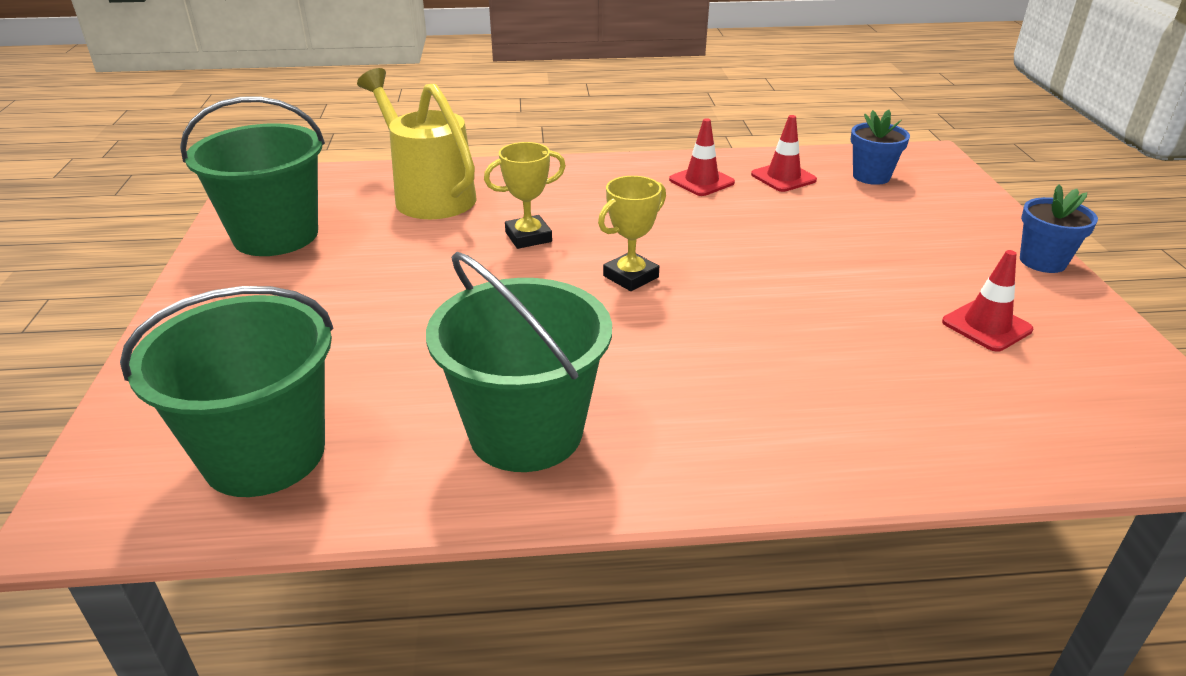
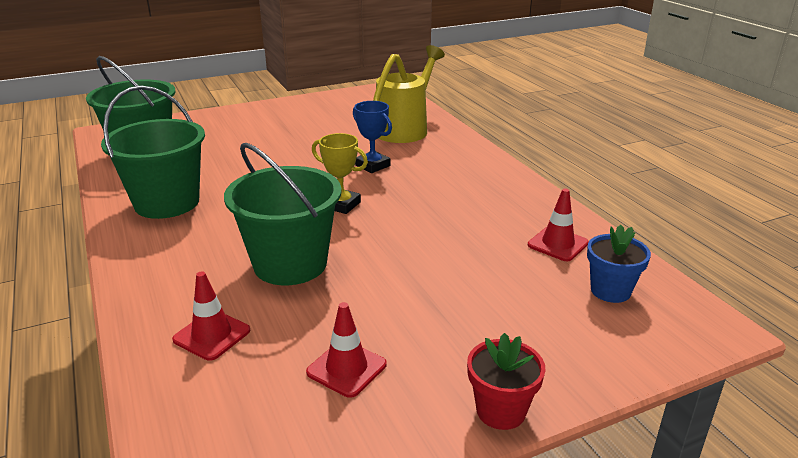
camera: 70 degrees right, 5 degrees down
green bucket [180,96,325,256] -> green bucket moved to [224,143,342,285]
yellow trophy [484,142,566,249] -> blue trophy [353,101,392,173]
red traffic cone [669,118,735,196] -> red traffic cone moved to [172,271,250,361]
blue flower pot [1020,184,1098,273] -> red flower pot [467,333,545,430]

